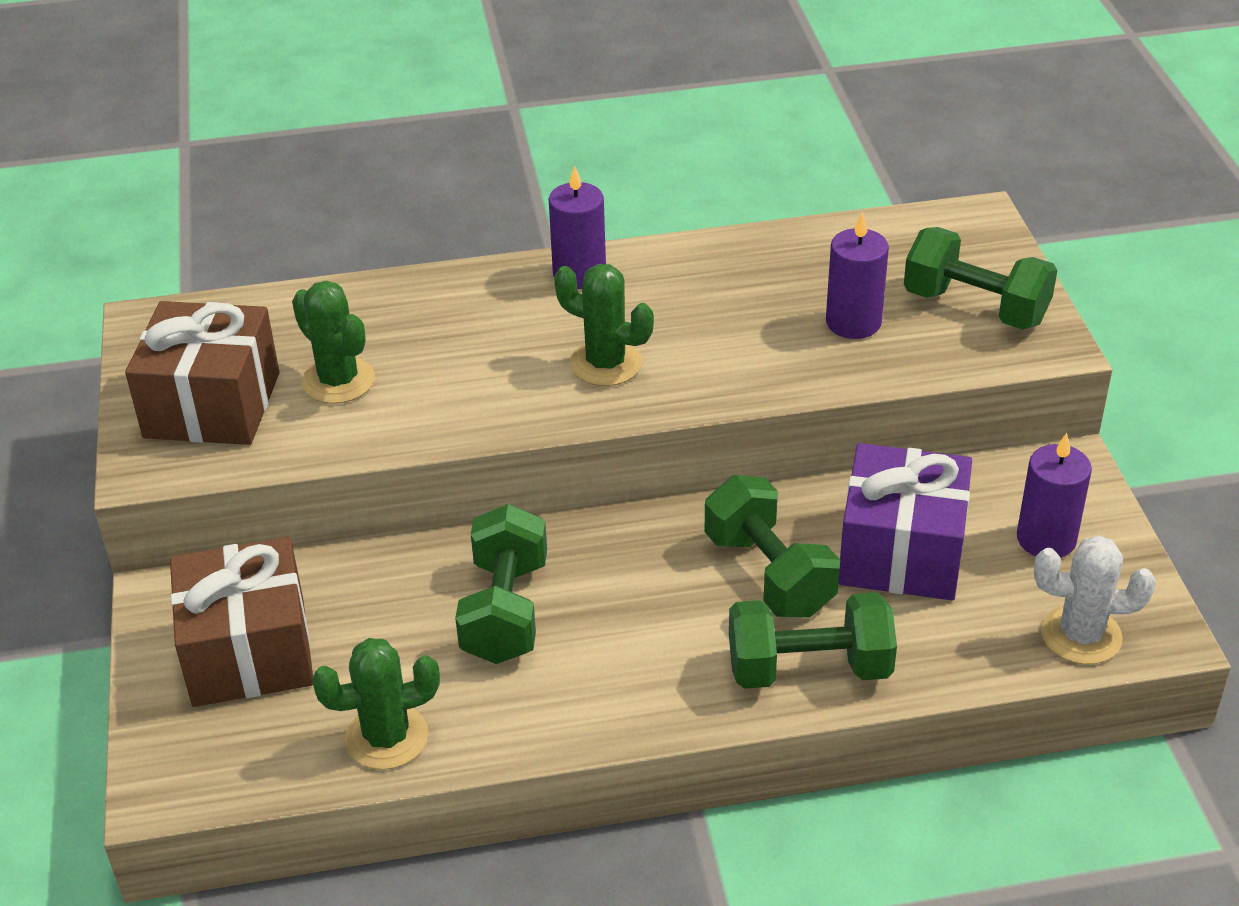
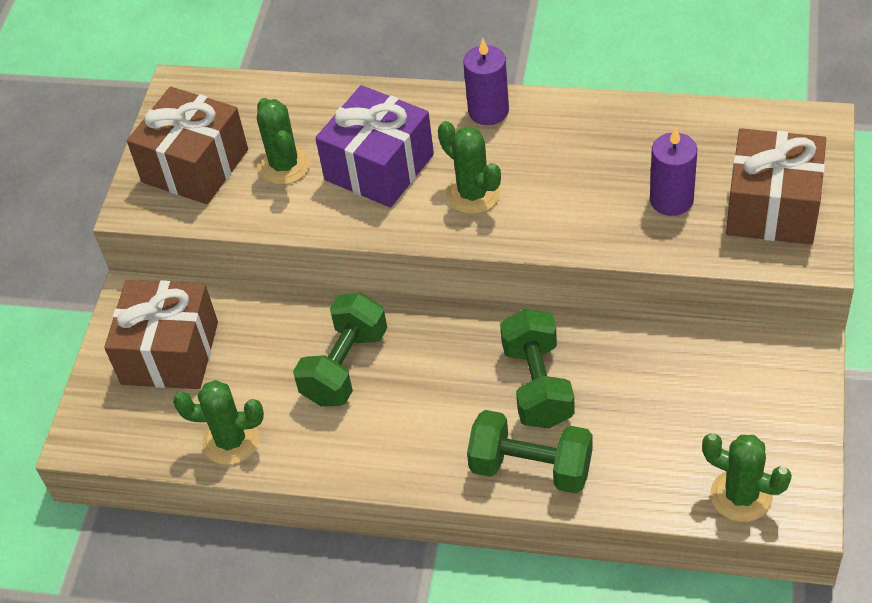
camera: 25 degrees right, 10 degrees up
purple gift [838,443,972,600] -> purple gift moved to [315,85,434,208]
green dumbbell [904,227,1057,330] -> brown gift [726,128,826,245]
purple candle [1017,433,1092,558] -> none
white cactus [1034,536,1156,664] -> green cactus [702,433,792,522]

